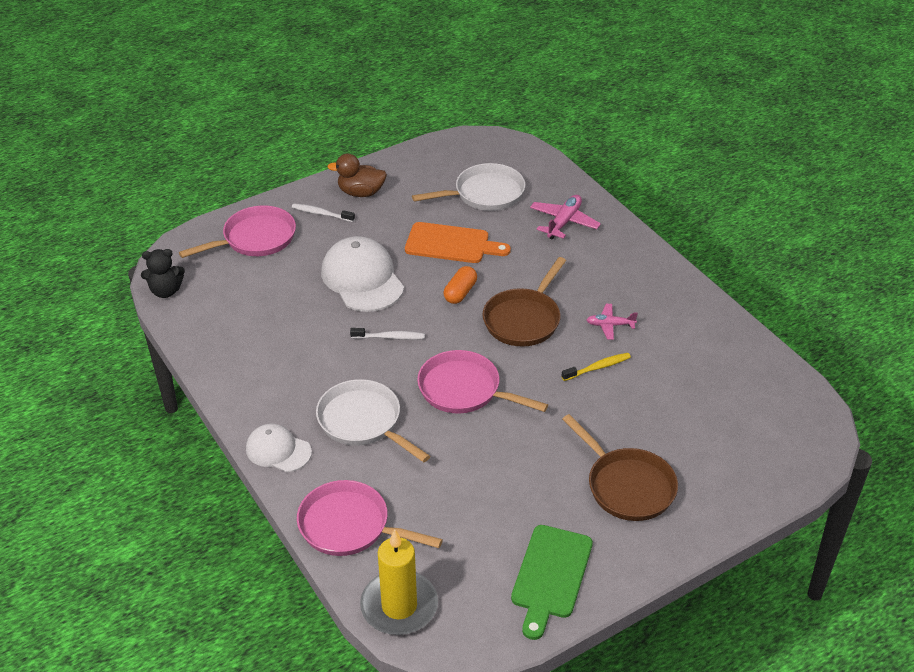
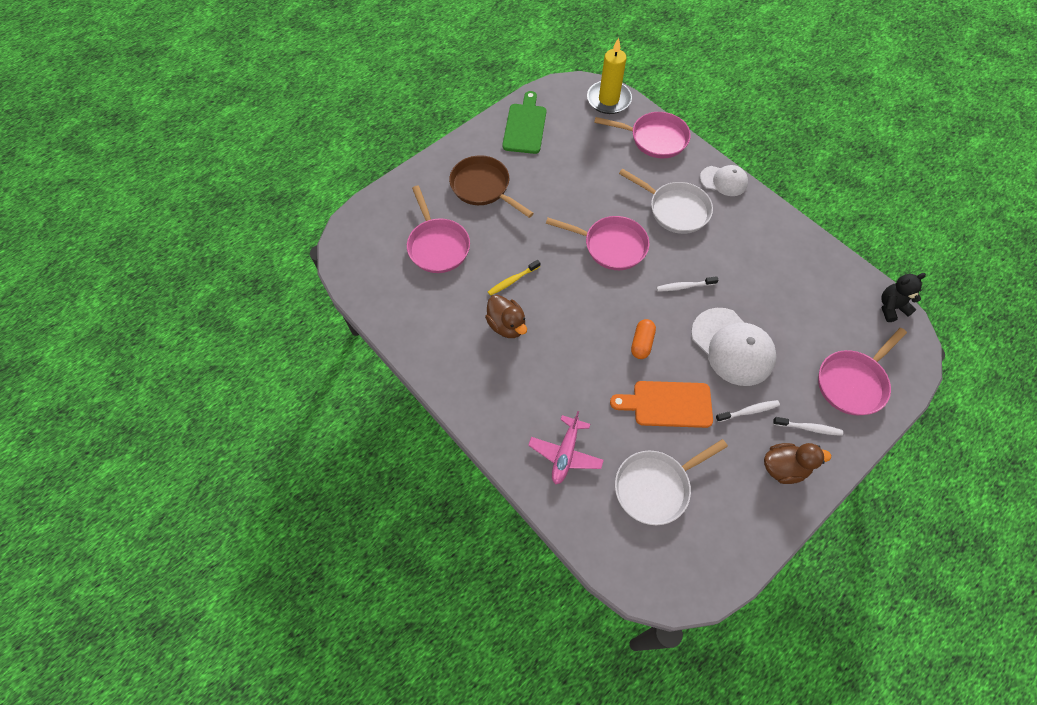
camera: 170 degrees right, 20 degrees up
brown pan [483,257,566,347] -> none
pink plane [587,304,638,340] -> brown duck [485,295,527,338]
none -> pink pan [407,186,470,273]
none -> white toothbrush [715,400,780,422]

